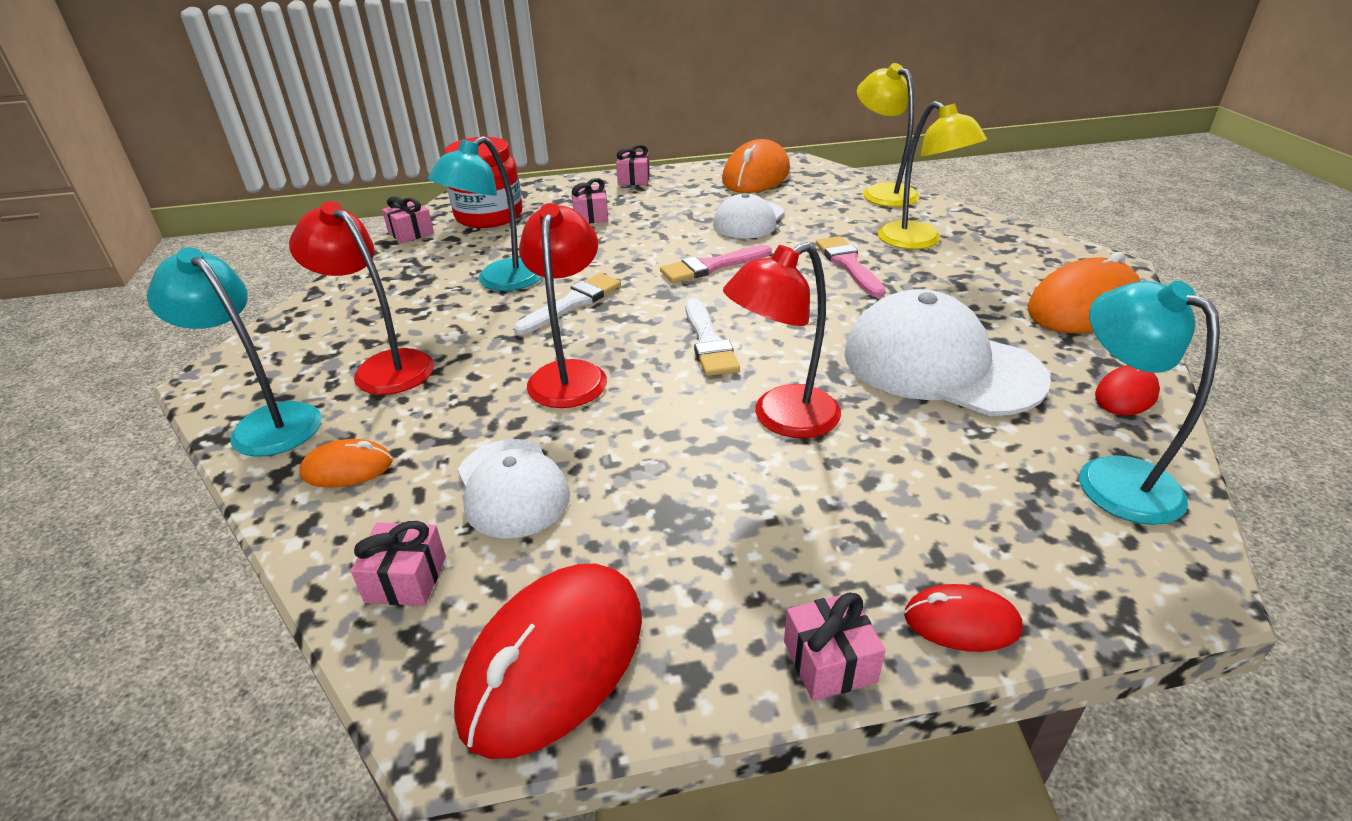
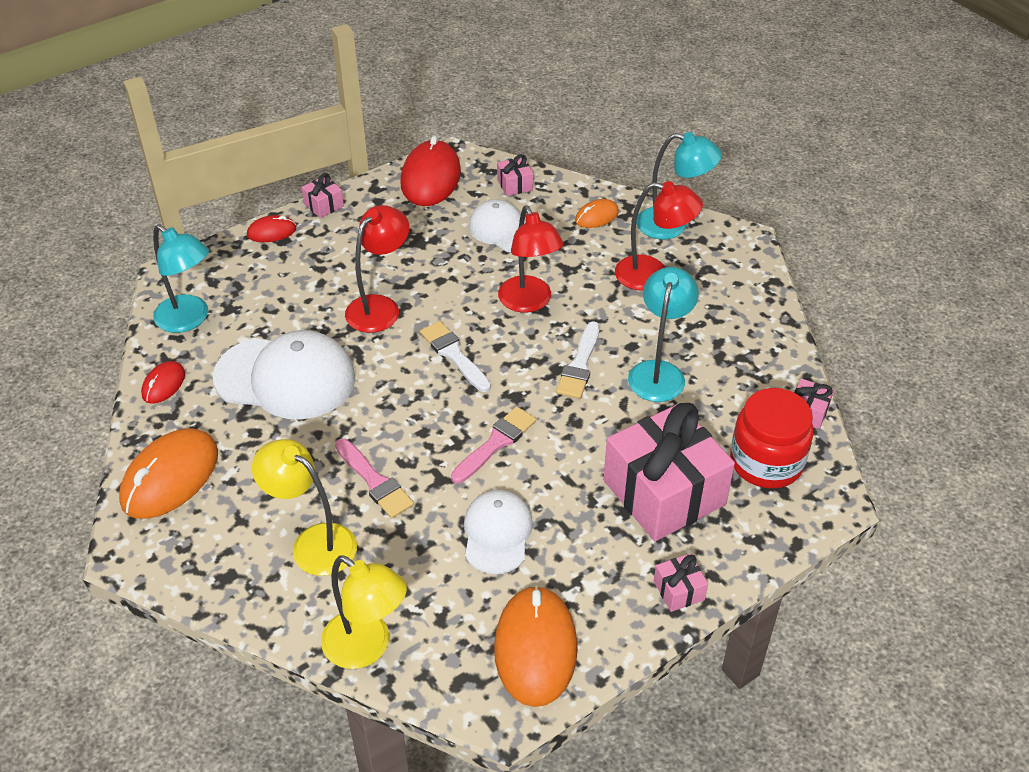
camera: 155 degrees right, 10 degrees up
pink gift [572,178,608,223] -> pink gift [603,403,735,541], size x2.45

